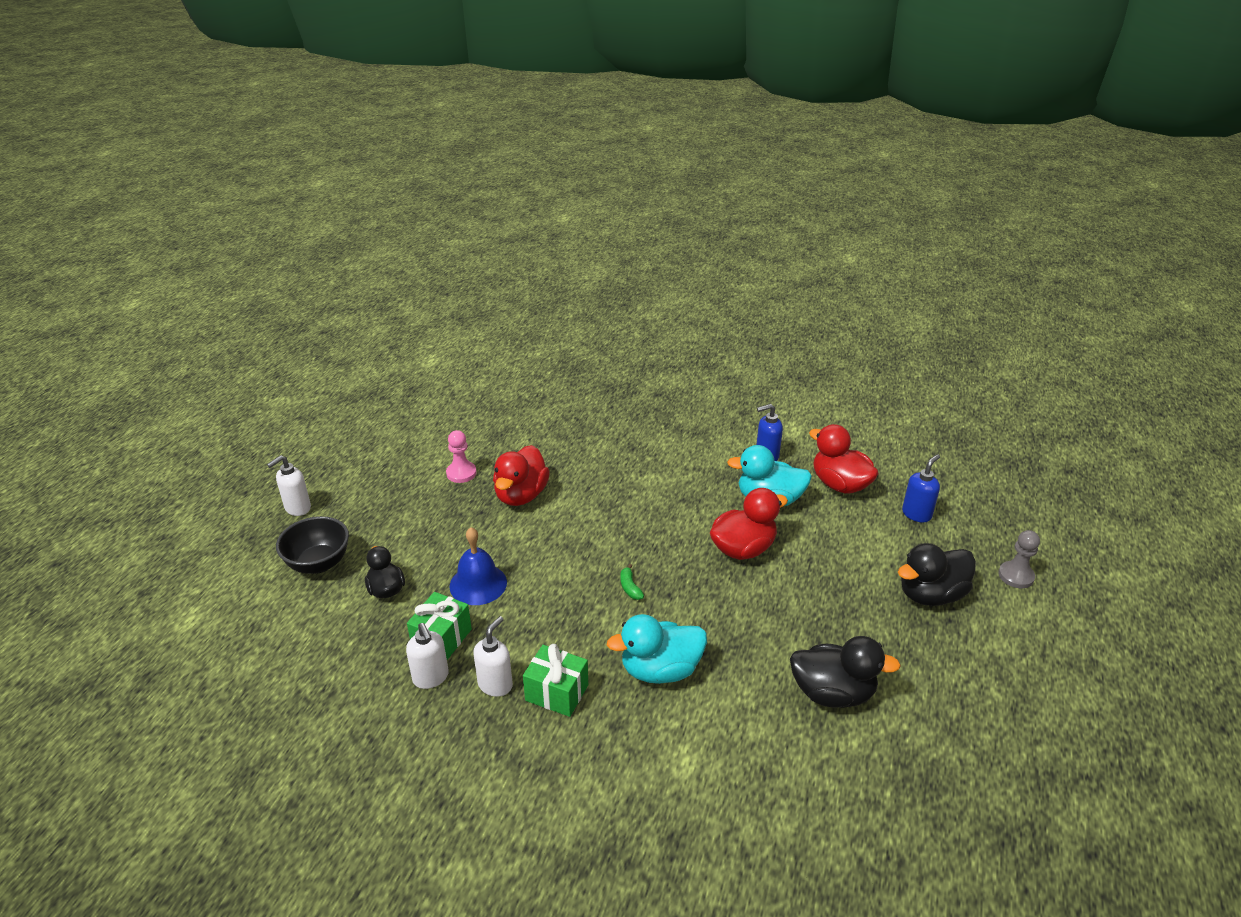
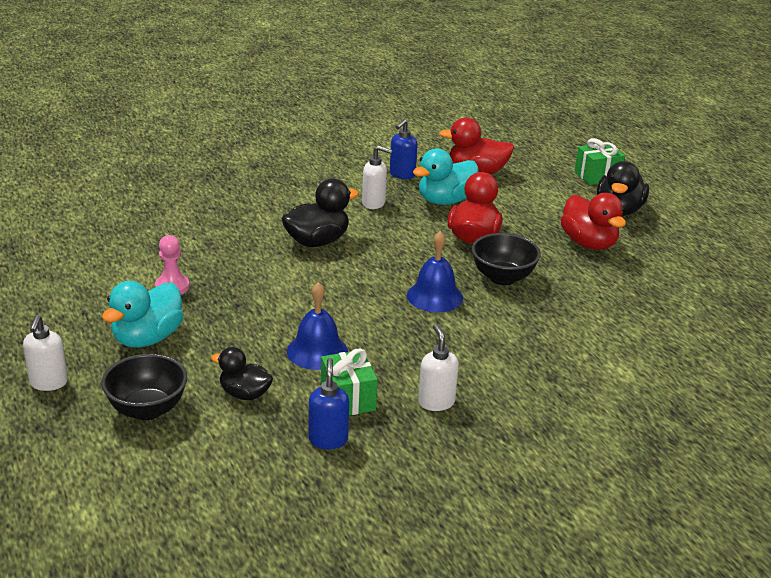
camera: 45 degrees left, 5 degrees down
white soap dispenser [406,623,449,689] -> white soap dispenser moved to [362,145,393,209]
red duck [493,445,550,506] -> red duck moved to [560,193,626,250]
green gift [523,644,588,717] -> green gift moved to [575,138,625,185]
turquoise duck [607,614,707,684] -> turquoise duck moved to [102,281,183,347]
green banana [620,564,644,600] -> blue bell [407,231,463,312]
black duck [790,636,901,708] -> black duck moved to [282,179,359,247]
blue soap dispenser [902,454,940,522] -> blue soap dispenser moved to [308,358,349,449]
grey pawn [998,530,1040,588] -> none
none -> black bowl [472,233,541,285]

